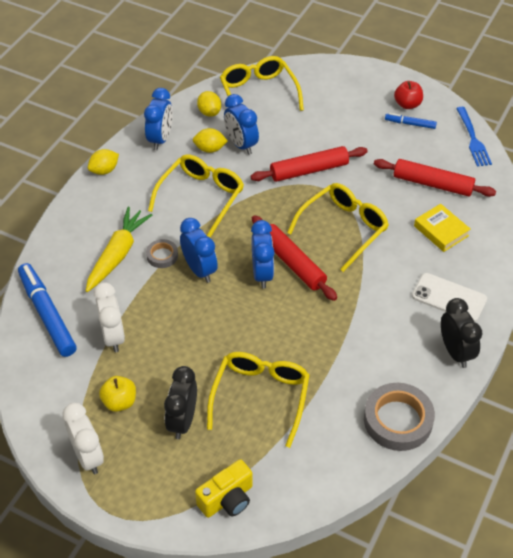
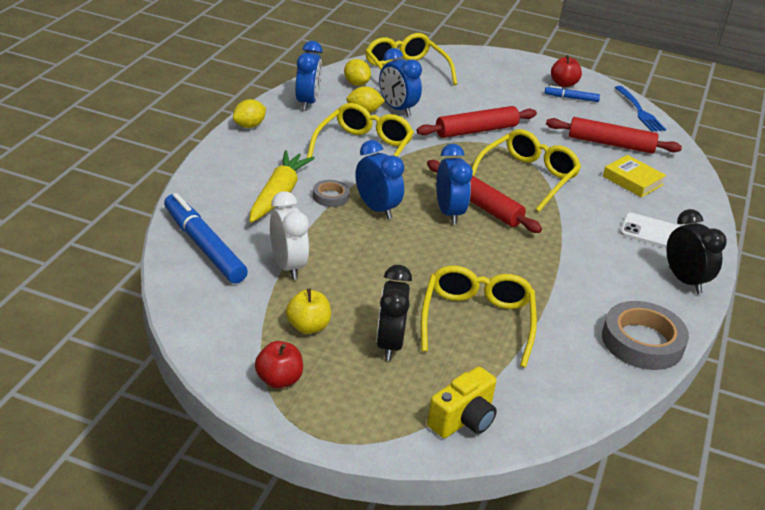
camera: 10 degrees left, 15 degrees down
white clock [62,403,104,474] -> red apple [255,341,303,388]

